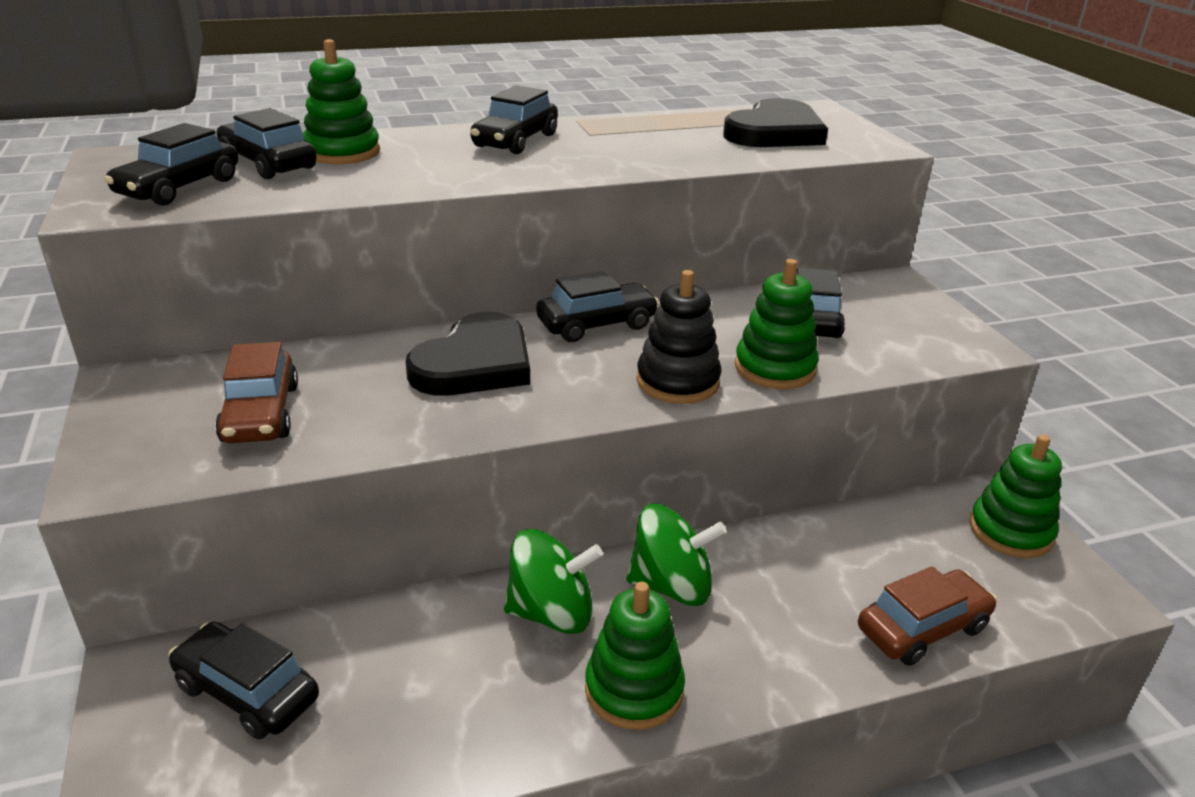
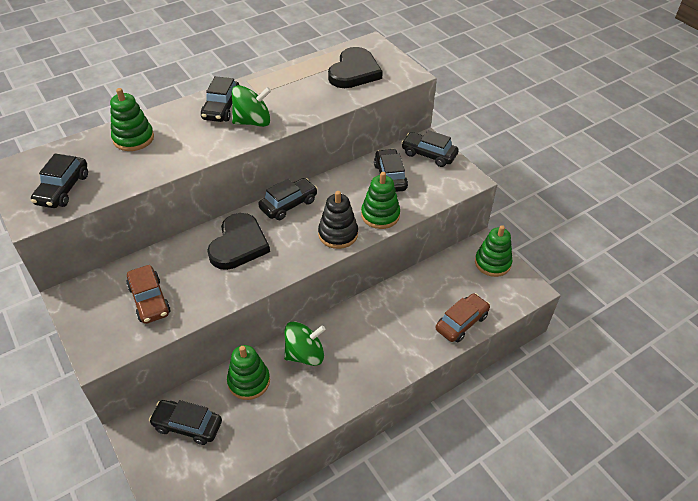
camera: 15 degrees left, 15 degrees up
black car [216,108,317,179] -> black car moved to [401,130,459,167]
green stacking toy [585,582,685,730] -> green stacking toy moved to [227,345,270,400]
green spinning top [626,504,727,606] -> green spinning top moved to [231,85,271,127]

